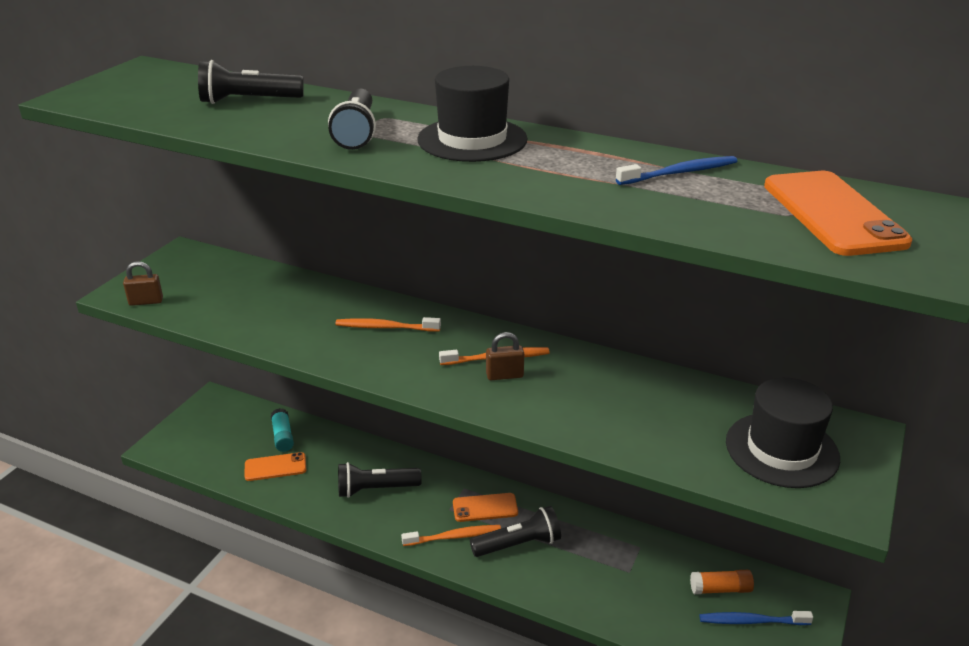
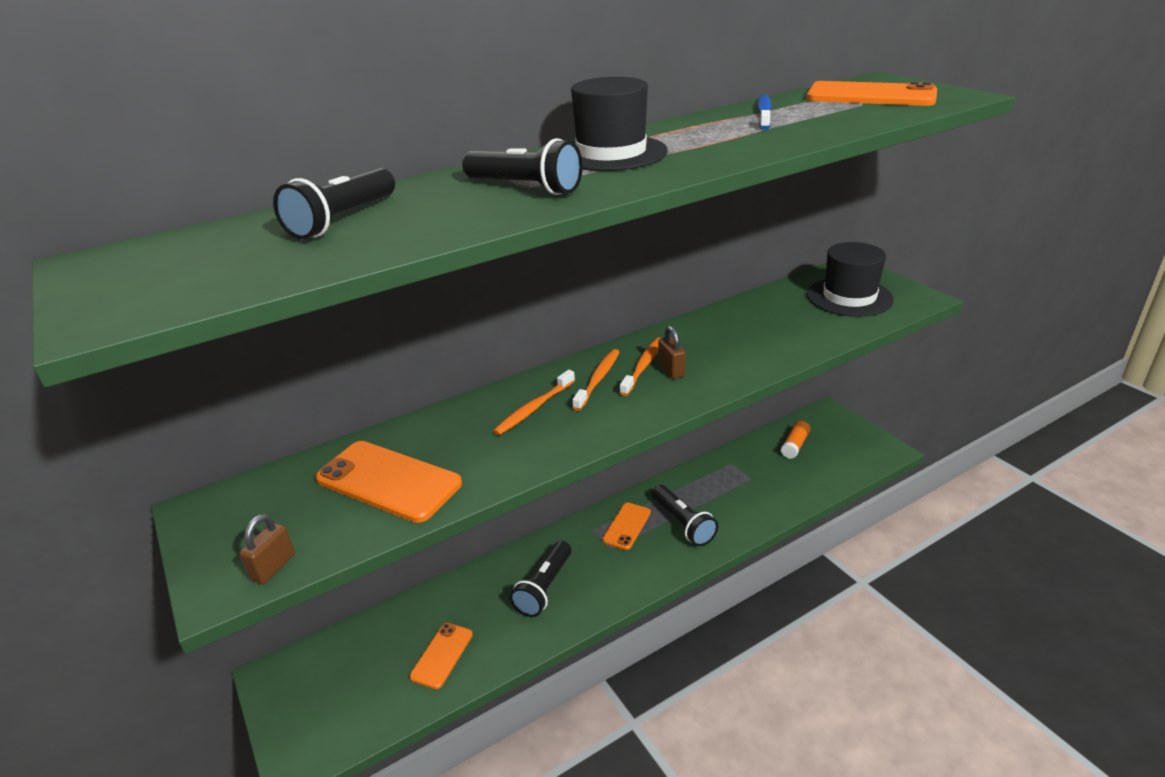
camera: 55 degrees left, 0 degrees up
turquoise glue stick [271,408,294,452] -> none
orange toothbrush [401,525,501,546] -> orange toothbrush moved to [572,349,619,411]
black flashlight [470,506,561,557] -> black flashlight turned 135 degrees clockwise [652,485,718,546]
brown padlock [486,332,524,380] -> brown padlock turned 45 degrees counterclockwise [658,326,686,379]
blue toothbrush [699,611,813,625] -> none
none -> orange phone [315,441,462,523]

